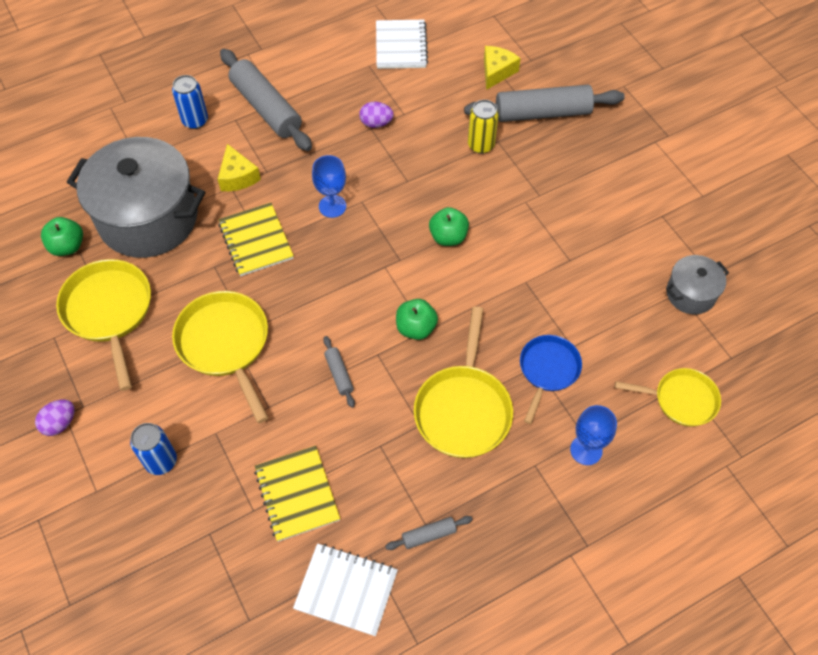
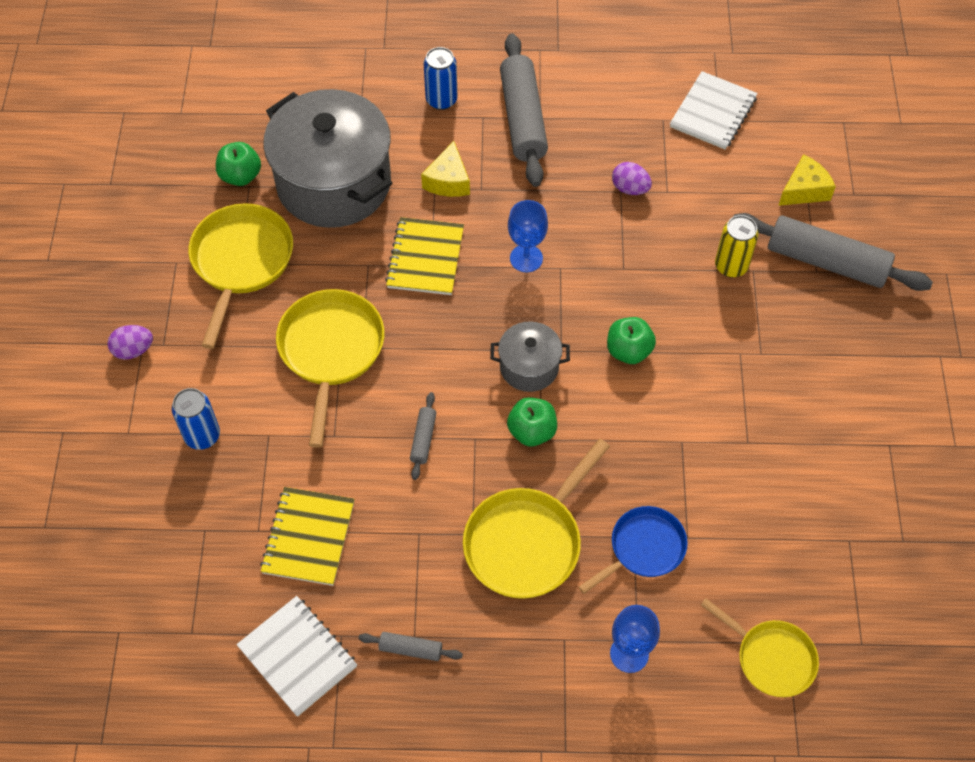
camera: 30 degrees right, 0 degrees up
grey pot [666,255,729,314] -> grey pot moved to [490,321,570,392]

